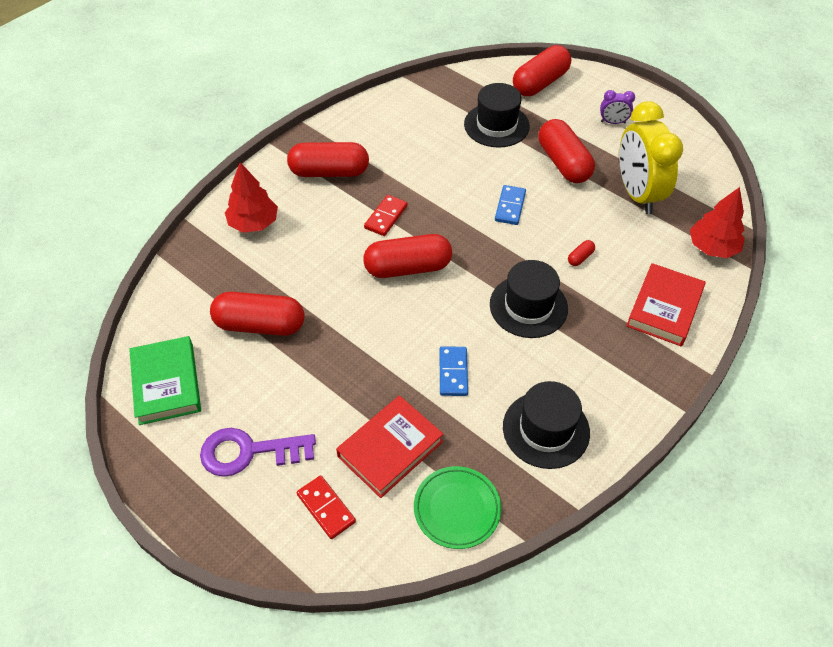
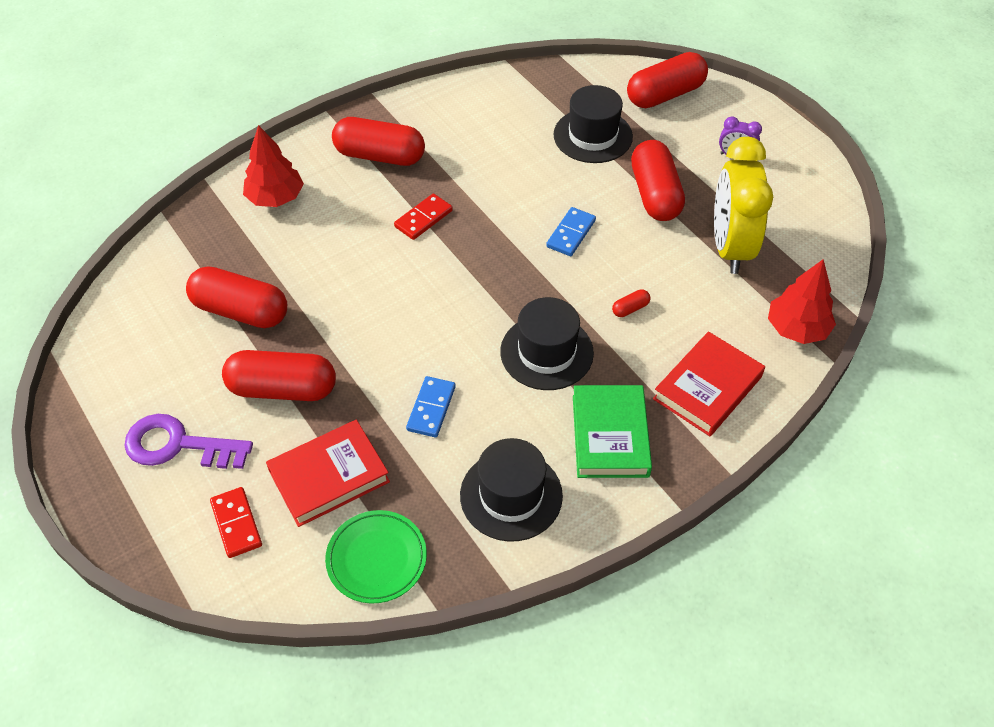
camera: 15 degrees right, 0 degrees up
green book [129,336,201,425] -> green book moved to [573,385,652,478]
red capsule [363,234,452,278] -> red capsule moved to [222,350,336,401]

